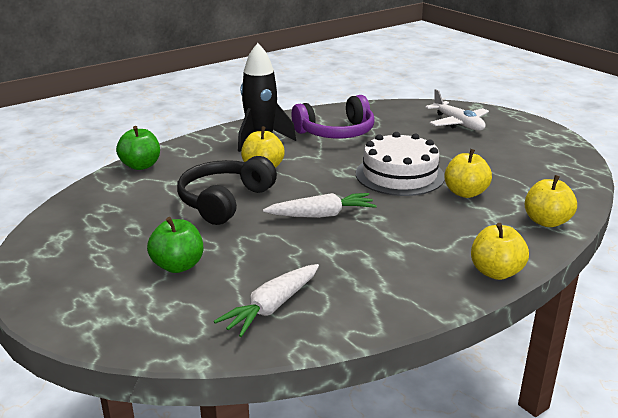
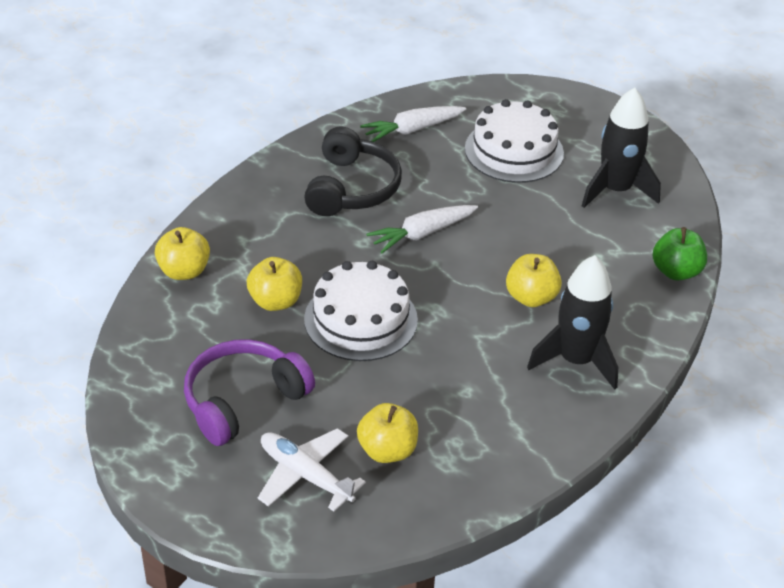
camera: 160 degrees right, 15 degrees up
green apple [147,217,203,273] -> white cake [465,99,564,183]
black headphones [177,156,277,225] -> black headphones moved to [304,127,402,216]
white carrot [214,264,319,337] -> white carrot turned 135 degrees counterclockwise [360,106,466,142]
purple headphones [292,95,375,138] -> purple headphones moved to [184,339,315,446]
yellow apple [471,223,529,280] -> yellow apple moved to [357,403,418,463]
none -> black rocket [582,87,661,208]

